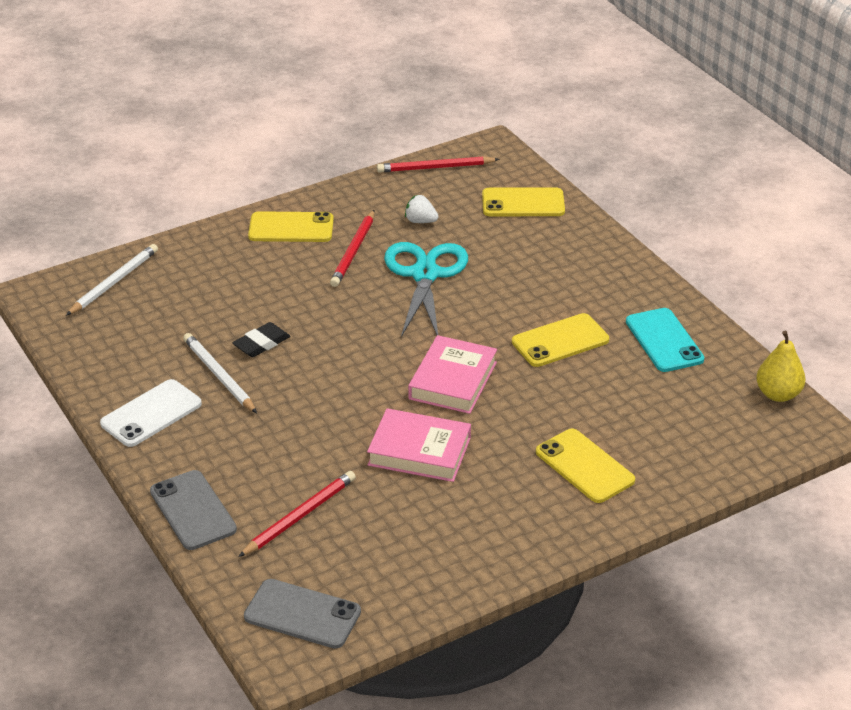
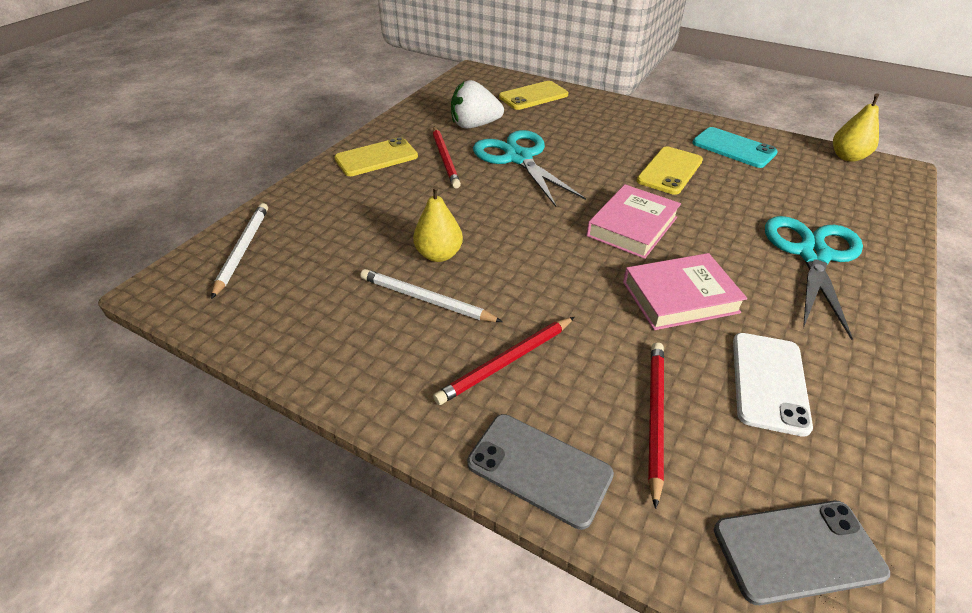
camera: 30 degrees left, 5 degrees up
white phone [100,379,202,447] -> white phone moved to [733,333,813,437]
black eraser [232,322,290,357] -> yellow pear [413,186,463,262]
red pencil [377,156,500,173] -> red pencil moved to [433,317,575,405]
white strawberry [405,195,439,223] -> white strawberry [451,80,504,128], size x1.83
pink book [408,335,497,414] -> pink book turned 45 degrees clockwise [586,184,681,259]
yellow phone [536,429,635,503] -> turquoise scissors [765,216,863,340]

